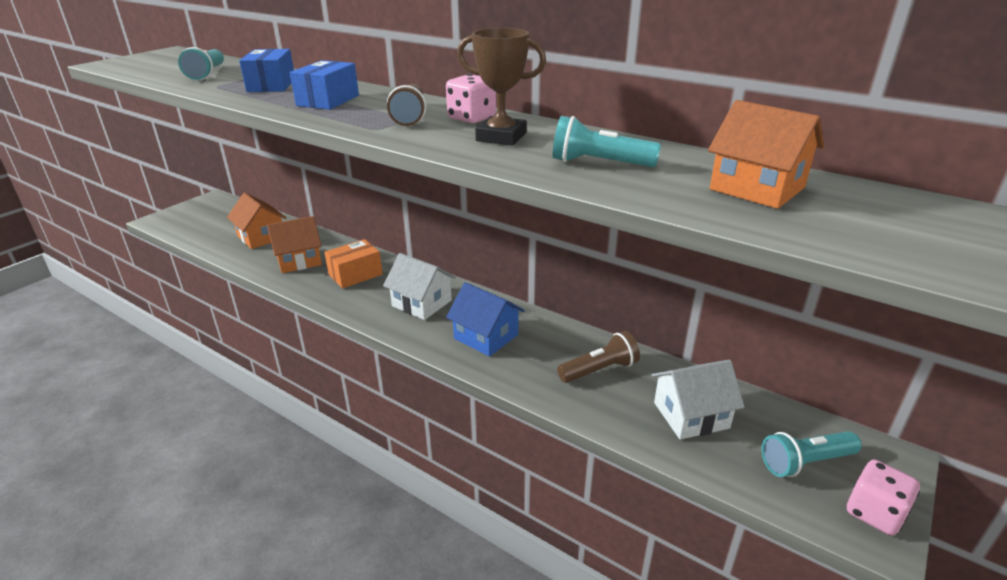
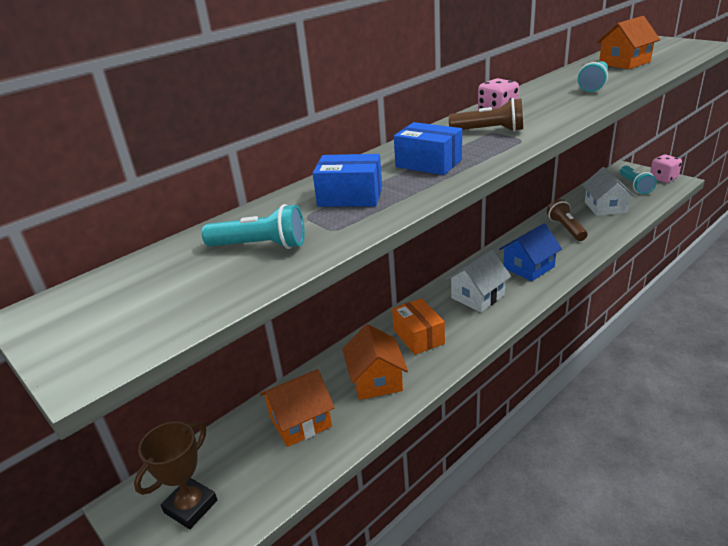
camera: 75 degrees left, 0 degrees up
brown trophy [457,28,546,146] -> brown trophy moved to [134,421,217,529]

